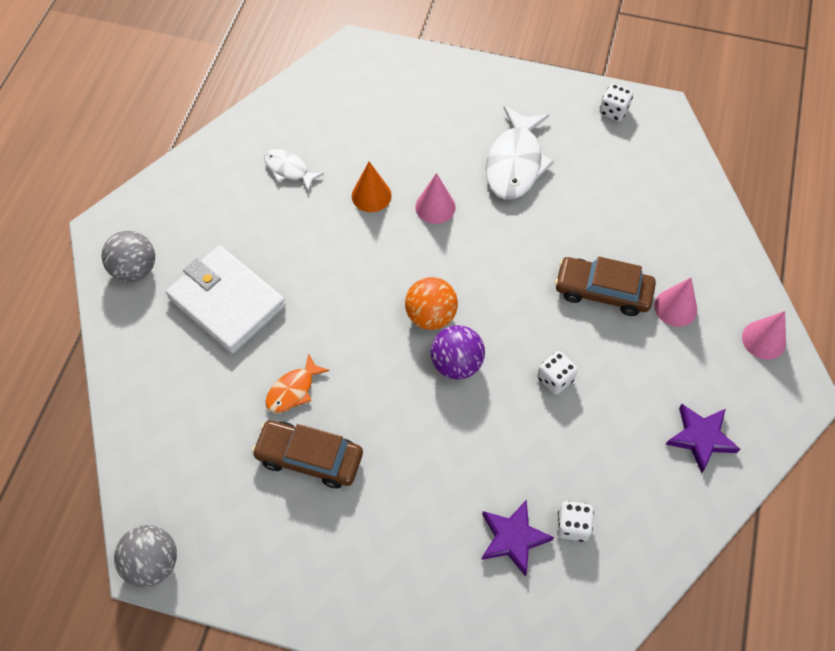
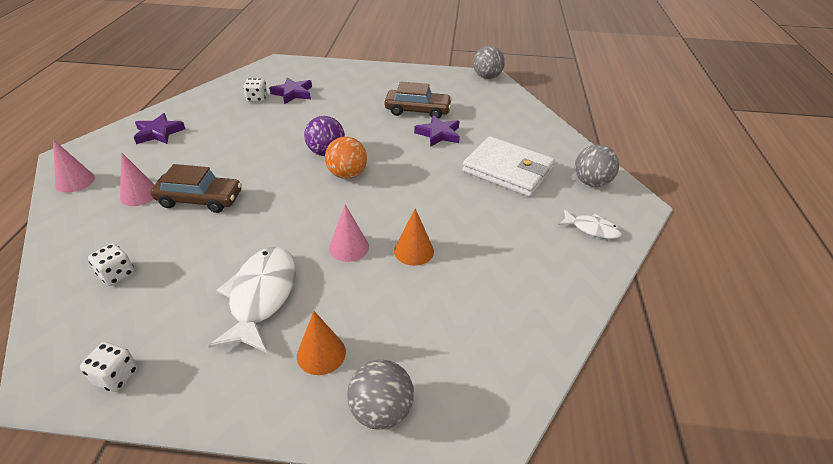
camera: 170 degrees right, 20 degrees down
white fish [264,149,324,191] -> white fish moved to [558,209,622,239]
orange fish [266,353,330,413] -> purple star [414,115,460,147]
white dice [537,351,578,394] -> white dice moved to [88,243,134,286]
none -> orange cone [297,311,346,375]
none -> grey ball [347,360,414,430]

